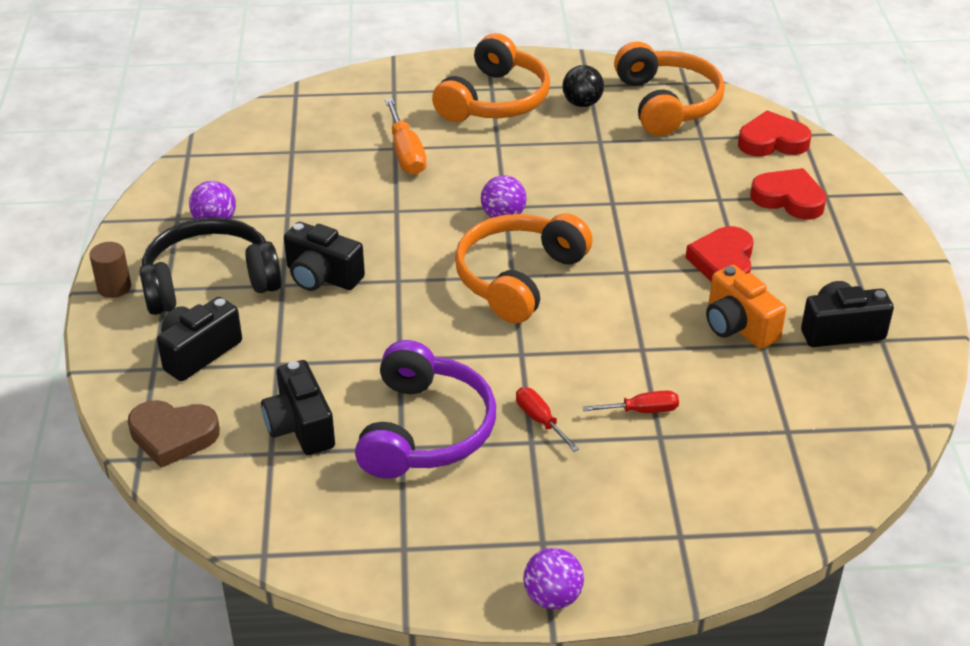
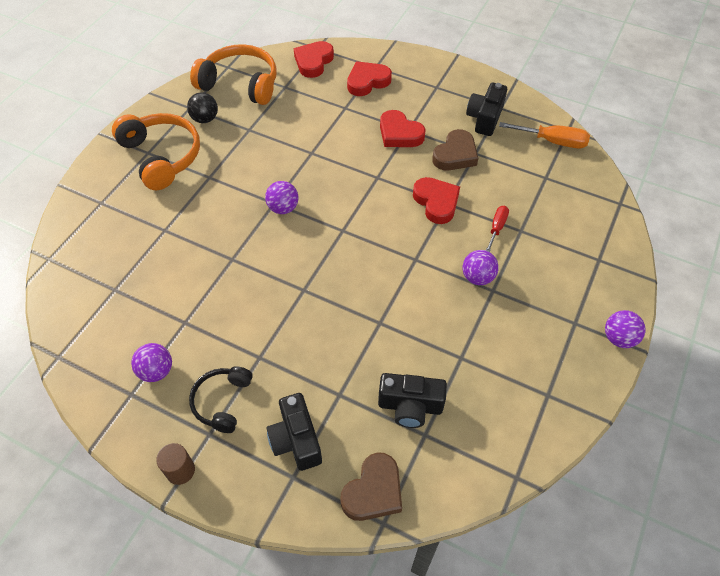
camera: 60 degrees left, 15 degrees up
black headphones [139,217,282,315] -> black headphones [189,366,253,433], size x0.59
black camera [284,222,365,291] -> none
purple headphones [355,340,496,479] -> none
orange screwdriver [385,98,426,175] -> orange screwdriver moved to [499,122,590,148]
orange headphones [455,213,593,323] -> none
red screwdriver [516,387,579,452] -> purple ball [463,250,498,285]
orange camera [706,265,786,349] -> brown heart [432,129,478,171]
none -> red heart [413,177,460,224]

